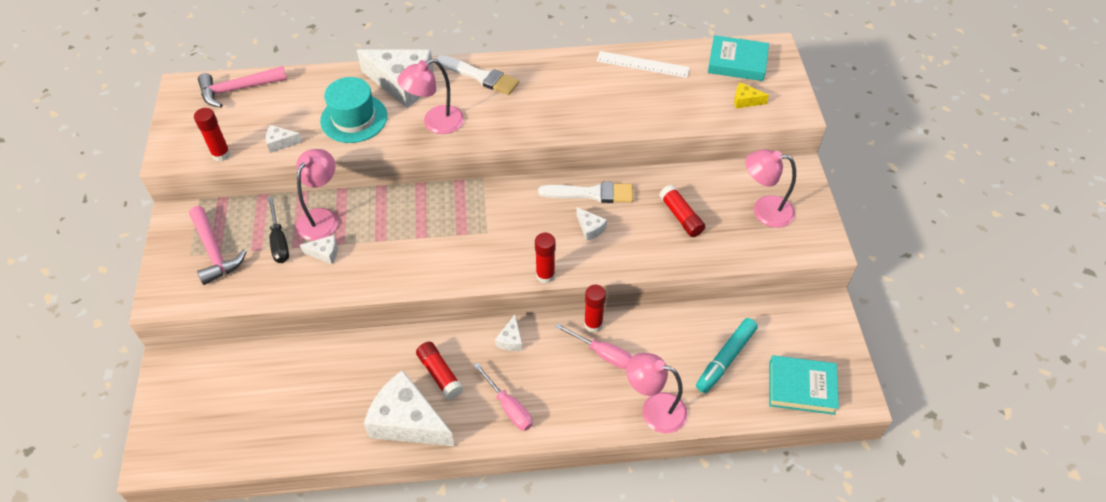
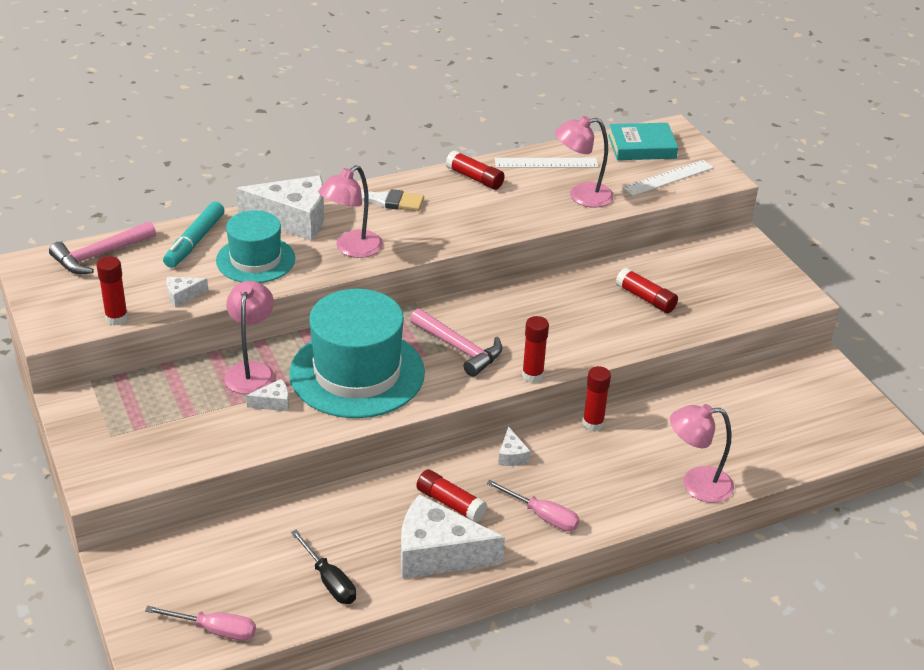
camera: 20 degrees left, 15 degrees down
pink hammer [189,206,247,285] -> pink hammer moved to [410,308,502,377]
black screwdriver [268,197,289,263] -> black screwdriver moved to [291,530,356,604]
white brush [538,182,633,203] -> none
pink screwdriver [555,323,632,369] -> pink screwdriver moved to [145,606,256,641]
white cheese [576,207,607,241] -> none
turquoise marker [696,318,758,393] -> turquoise marker moved to [163,202,225,268]
yellow cheese [734,82,769,109] -> white ruler [622,160,714,196]
pink lamp [745,149,796,228] -> pink lamp moved to [555,116,614,208]
turquoise book [769,355,839,415] -> none
none -> turquoise hat [289,289,425,418]
none -> red glue stick [446,150,505,190]

